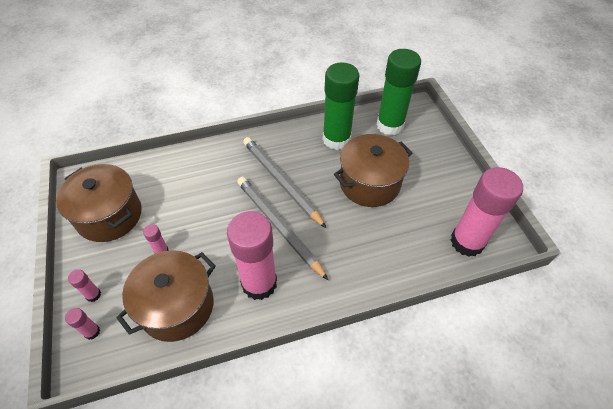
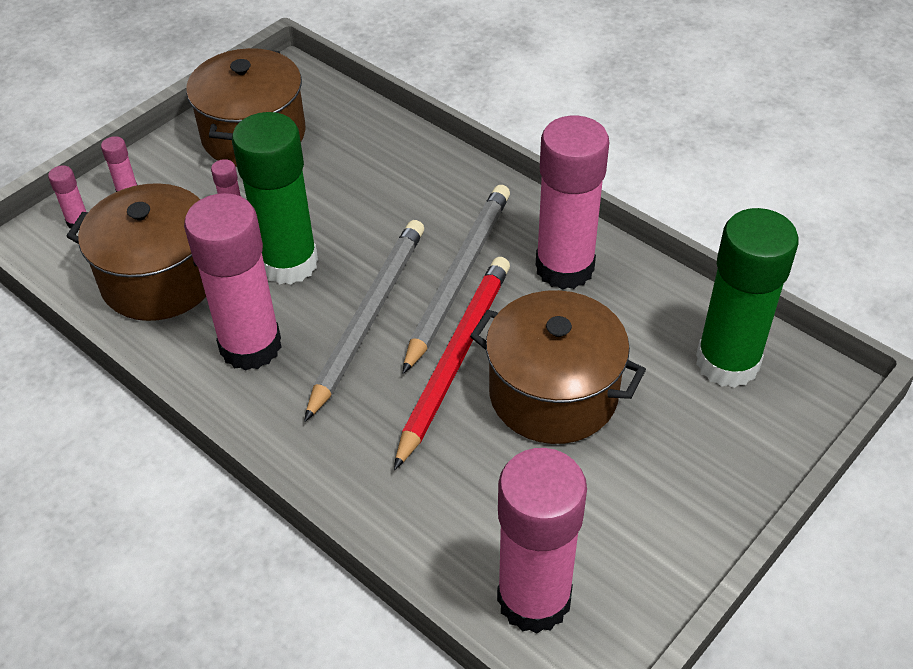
camera: 60 degrees right, 5 degrees down
green glue stick [323,62,359,150] -> green glue stick moved to [232,112,318,284]
none -> red pencil [394,257,510,470]
none -> pink glue stick [535,116,609,290]

